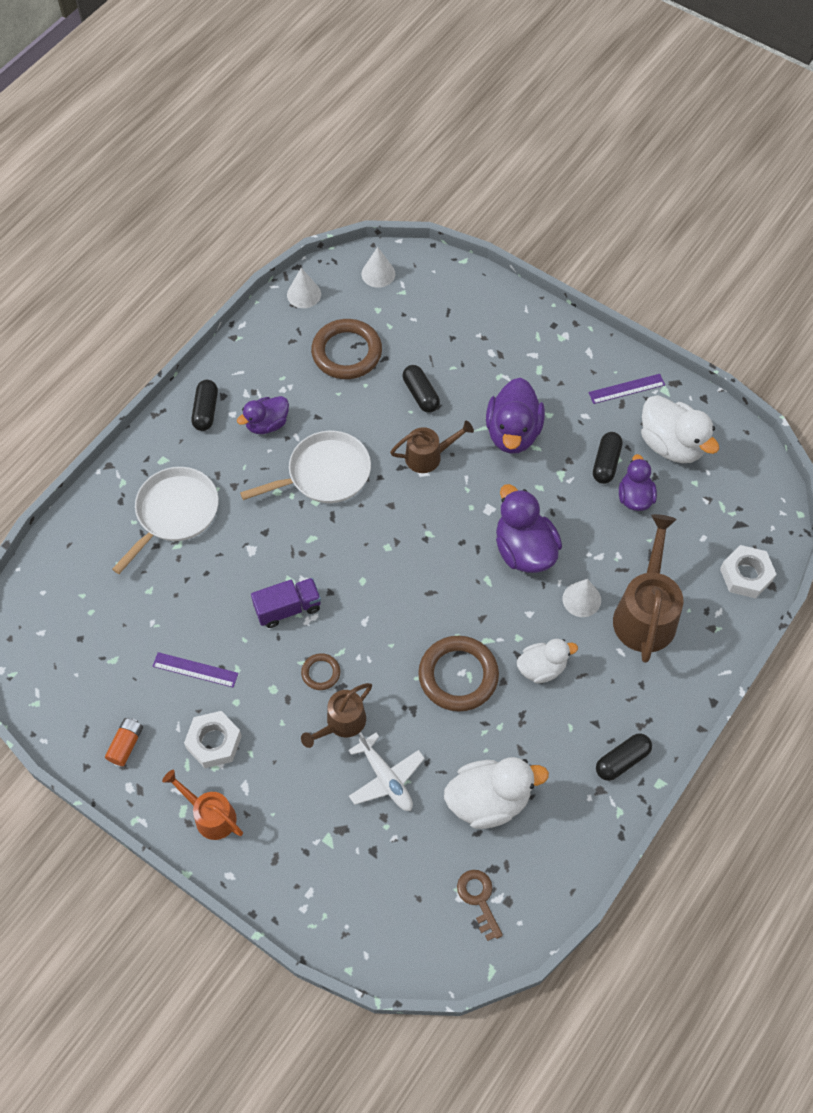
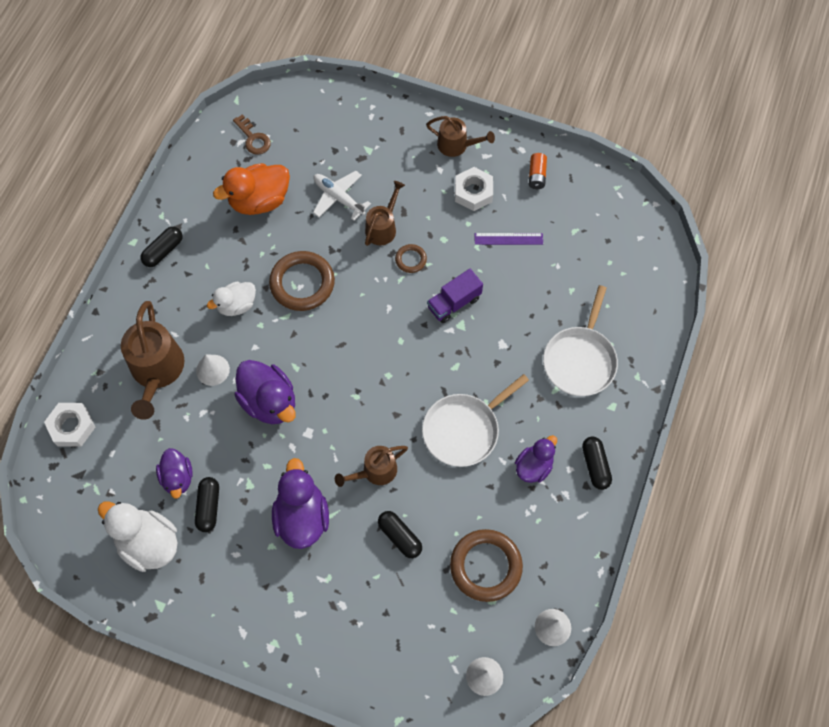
camera: 165 degrees right, 5 degrees up
orange watering can [162,770,243,840] -> brown watering can [426,116,495,157]
white duck [444,757,549,829] -> orange duck [213,163,290,215]
purple ruler [588,374,665,404] -> none

